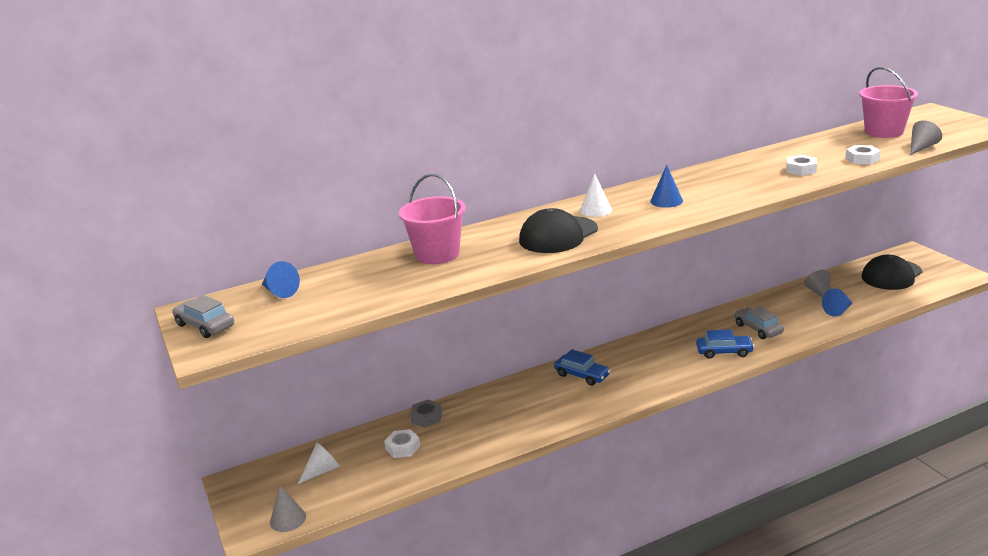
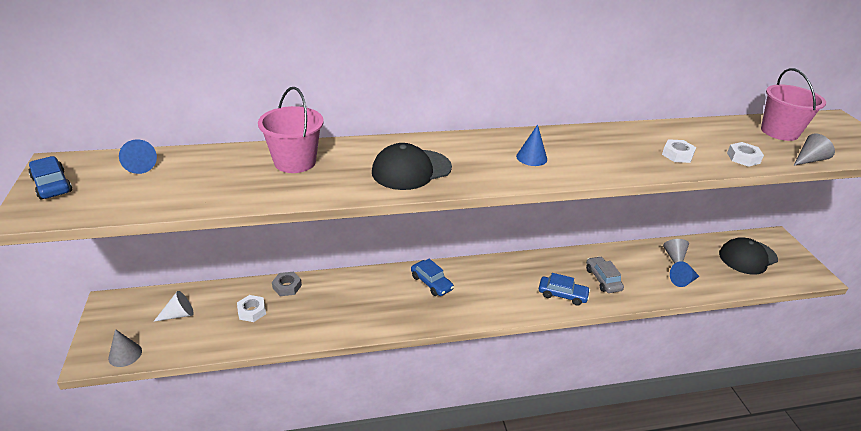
camera: 10 degrees right, 10 degrees up
grey car [172,295,234,338] -> blue car [28,156,72,199]
white cone [580,174,612,217] -> none

